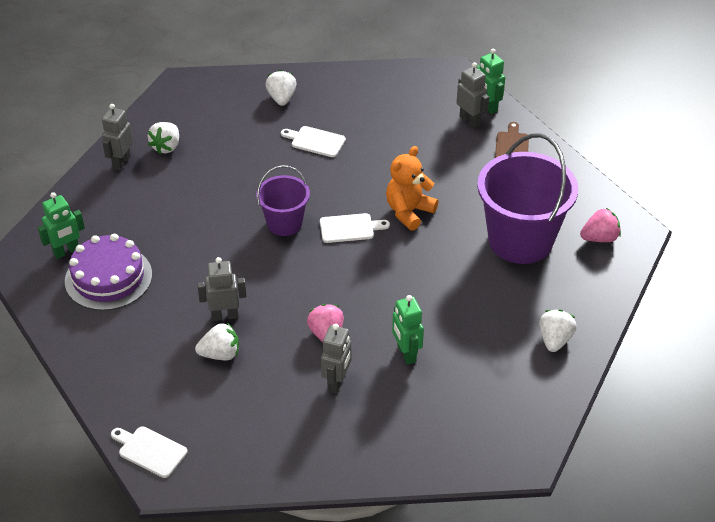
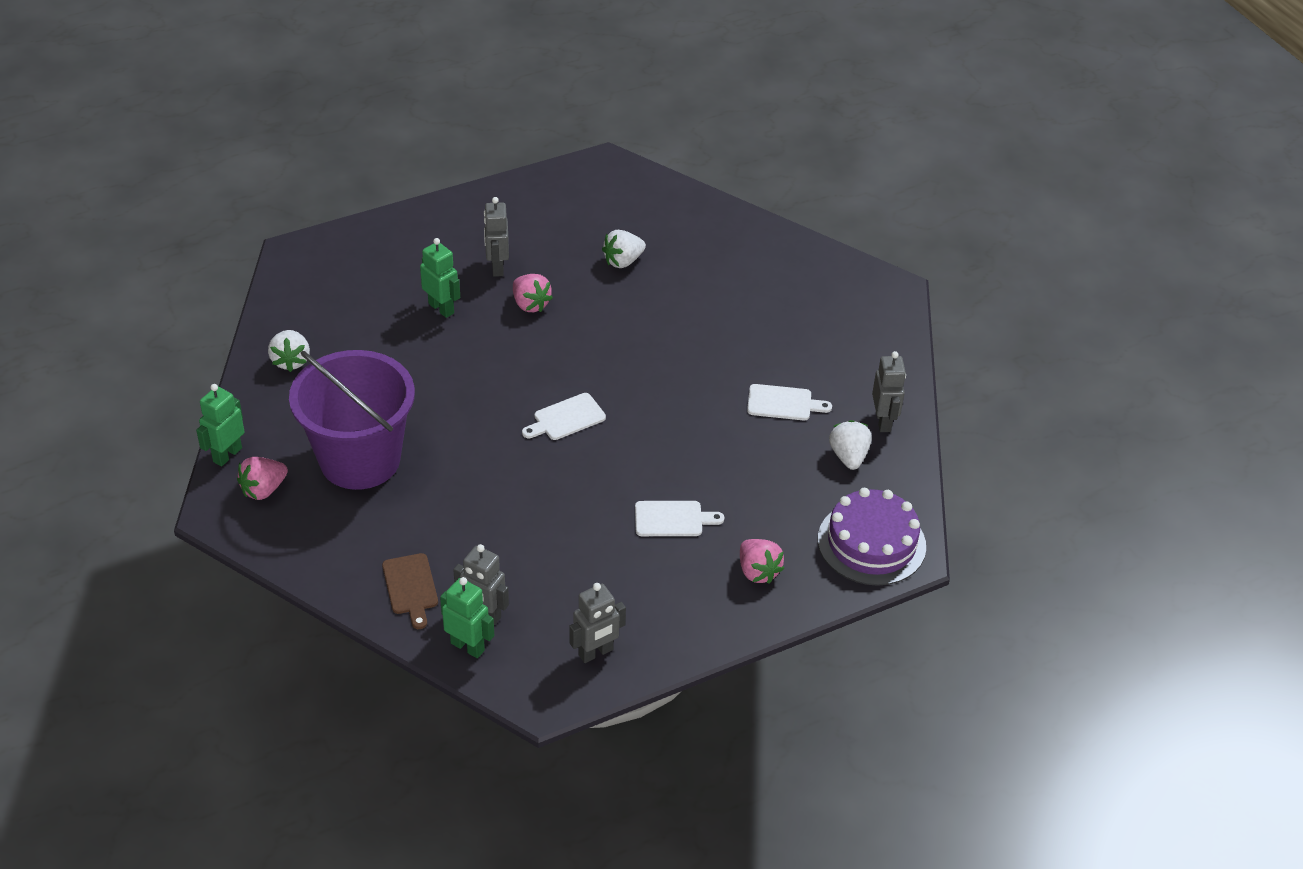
camera: 155 degrees right, 0 degrees up
green robot [38,192,85,259] -> green robot moved to [196,384,245,466]
purple cake [65,234,152,311] -> purple cake moved to [818,488,926,586]
white cutting board [111,426,188,478] -> white cutting board moved to [747,384,832,420]
grey robot [197,257,246,321] -> grey robot moved to [569,583,626,663]
purple bucket [256,165,310,236] -> none
white strawberry [265,70,296,106] -> pink strawberry [740,539,784,584]
orange teddy bear [386,146,438,231] -> none

